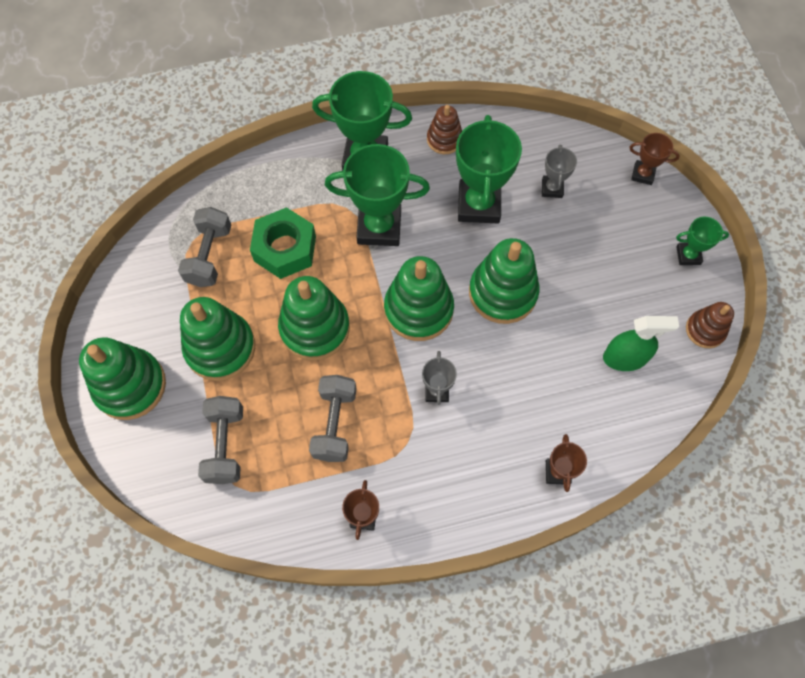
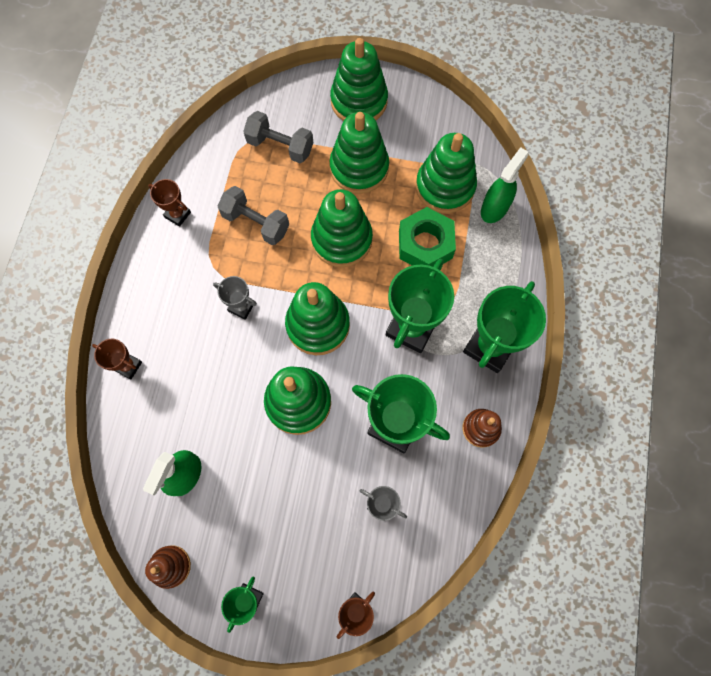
camera: 115 degrees right, 5 degrees up
grey dumbbell [178,207,231,287] -> green stacking toy [416,133,477,213]
none -> green spray bottle [481,147,529,223]

